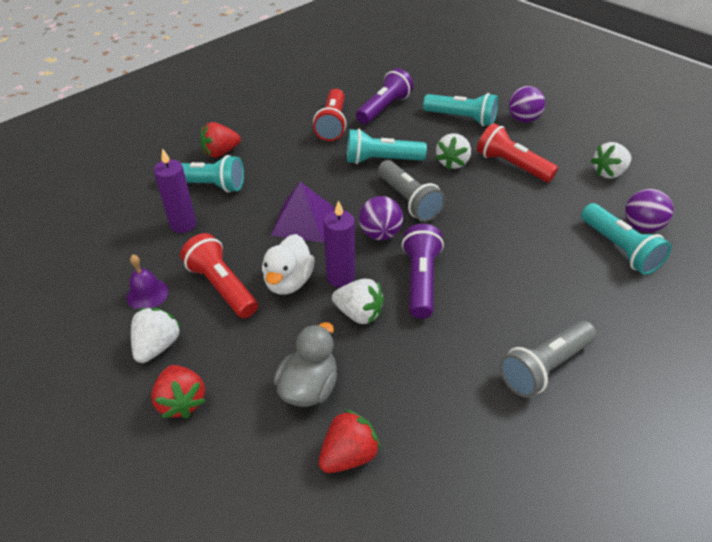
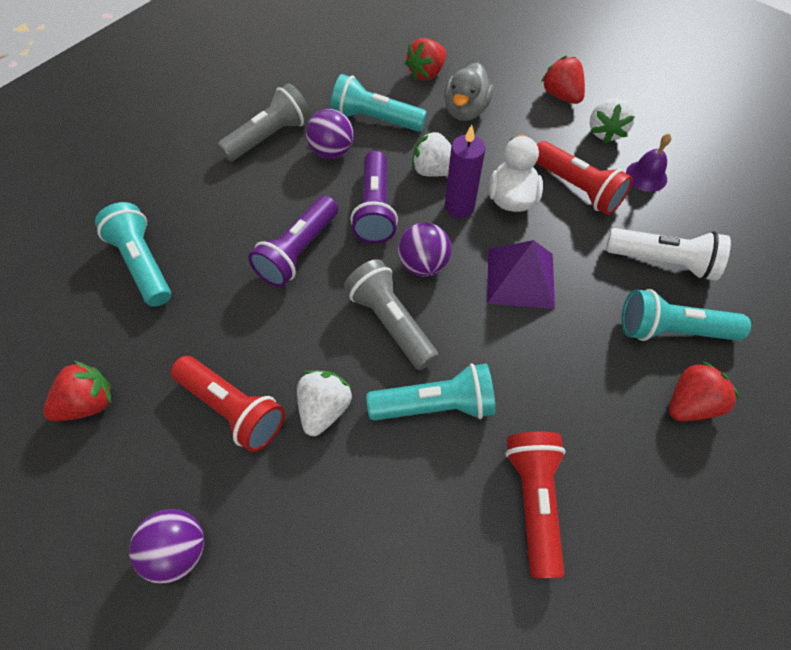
camera: 175 degrees right, 15 degrees up
purple candle [154,148,197,233] -> white flashlight [606,228,731,281]
purple flashlight [356,68,413,124] -> purple flashlight moved to [248,195,338,287]
turquoise flashlight [423,93,498,126] -> turquoise flashlight moved to [331,74,427,132]
white strawberry [591,142,631,179] -> red strawberry [43,361,111,421]
purple ball [625,189,673,233] -> purple ball moved to [306,109,354,159]

